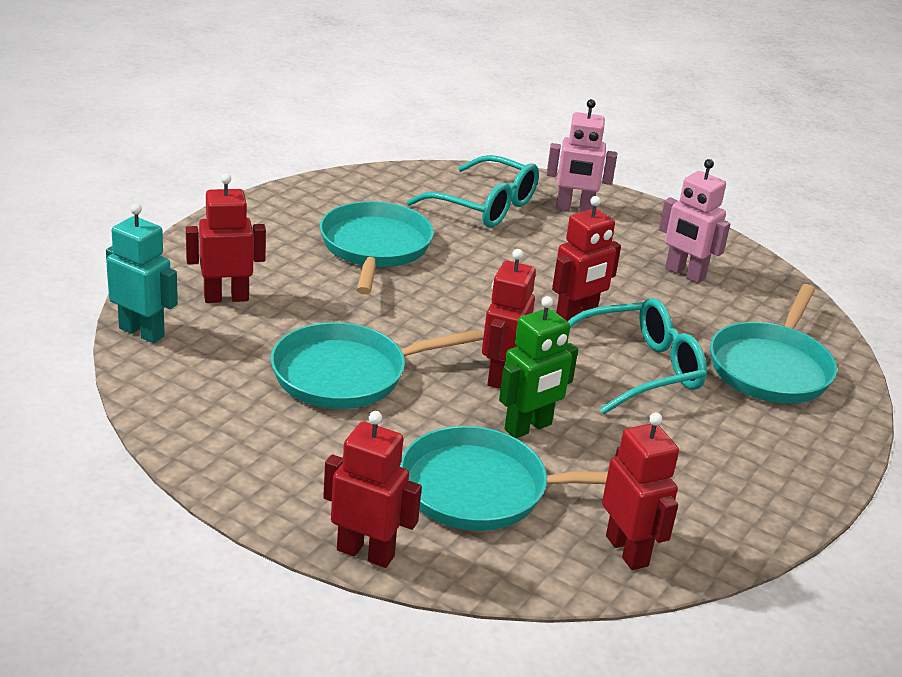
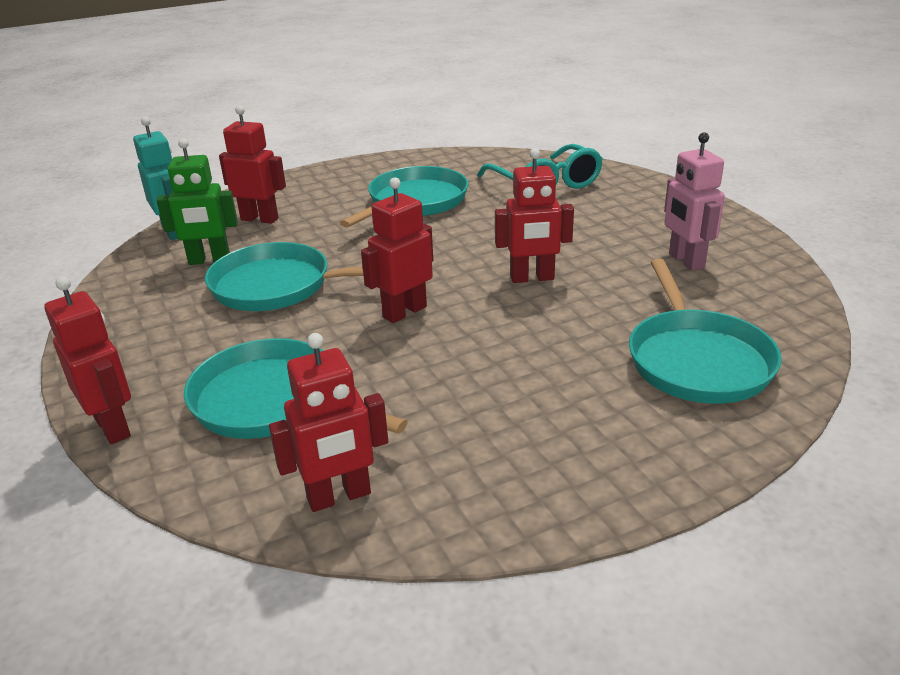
camera: 35 degrees right, 0 degrees up
green robot [499,296,578,438] -> green robot moved to [156,138,238,265]
pink robot [546,99,617,213] -> none
turquoise glasses [568,298,707,414] -> none
red robot [602,413,679,570] -> red robot turned 60 degrees clockwise [269,333,388,512]
turquoise pan [710,284,837,404] -> turquoise pan turned 60 degrees counterclockwise [629,258,782,404]

